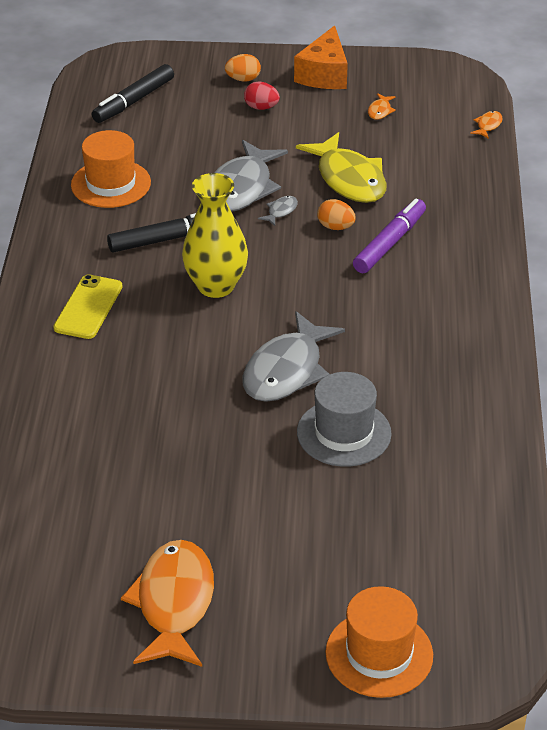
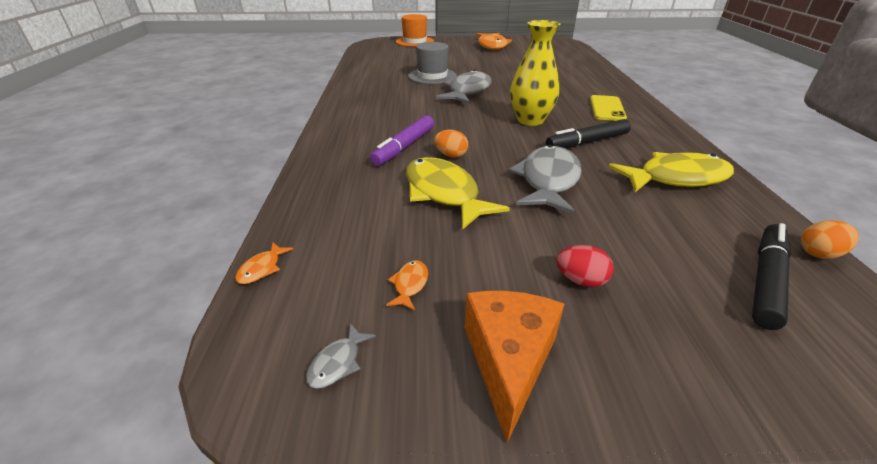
camera: 175 degrees right, 5 degrees down
orange hat [71,130,151,208] -> yellow fish [608,152,734,192]
orange egg [225,54,261,81] -> orange egg moved to [801,220,859,259]
grey fish [258,196,298,226] -> grey fish moved to [306,323,376,389]

